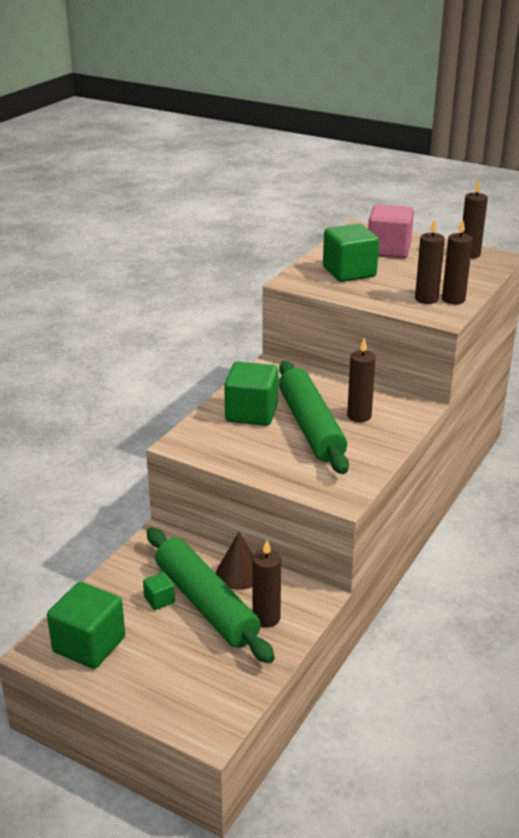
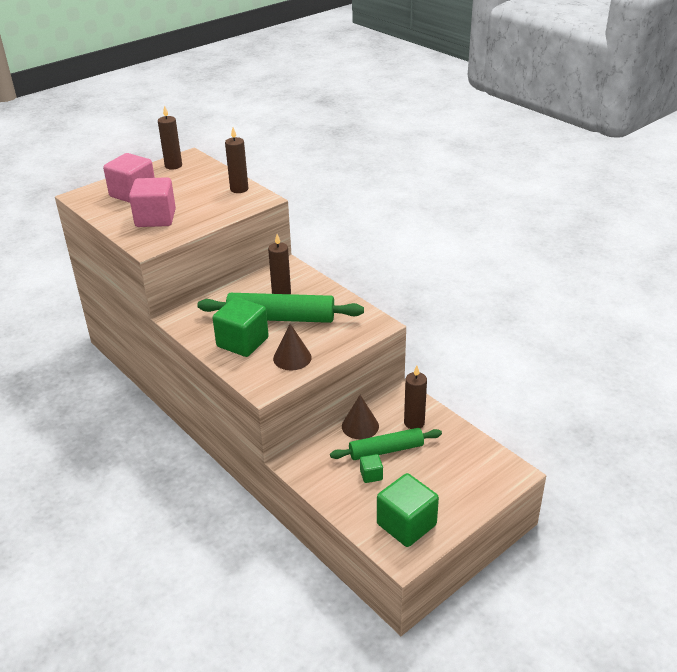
camera: 70 degrees left, 5 degrees up
green rolling pin [147,527,275,664] -> green rolling pin [330,428,442,460], size x0.65
green cube [323,224,379,282] -> pink cube [129,177,176,227]
brown candle [415,218,445,304] -> none
none -> brown cone [273,324,312,370]

